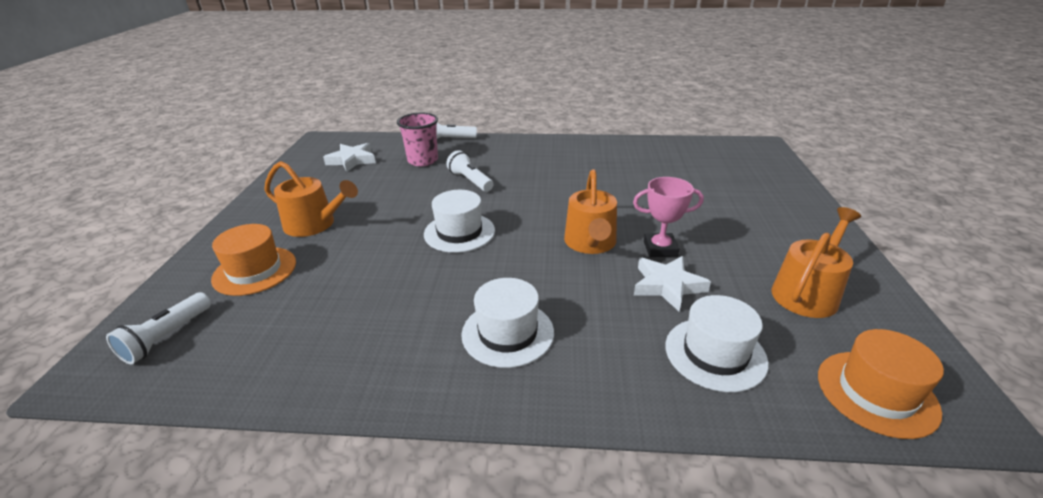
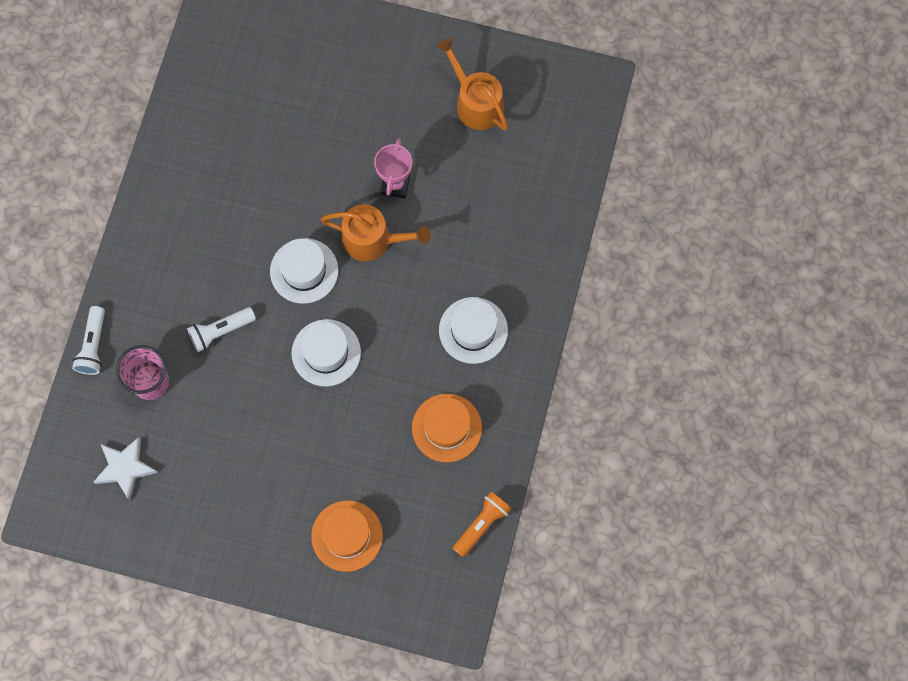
camera: 80 degrees left, 40 degrees up
white flashlight [106,292,211,364] -> none
orange watering can [264,161,358,237] -> none
white star [634,256,711,311] -> none
white hat [665,295,769,392] -> white hat moved to [270,238,338,304]
orange hat [818,329,944,439] -> orange hat moved to [412,394,482,462]
none -> orange flashlight [452,492,512,557]

